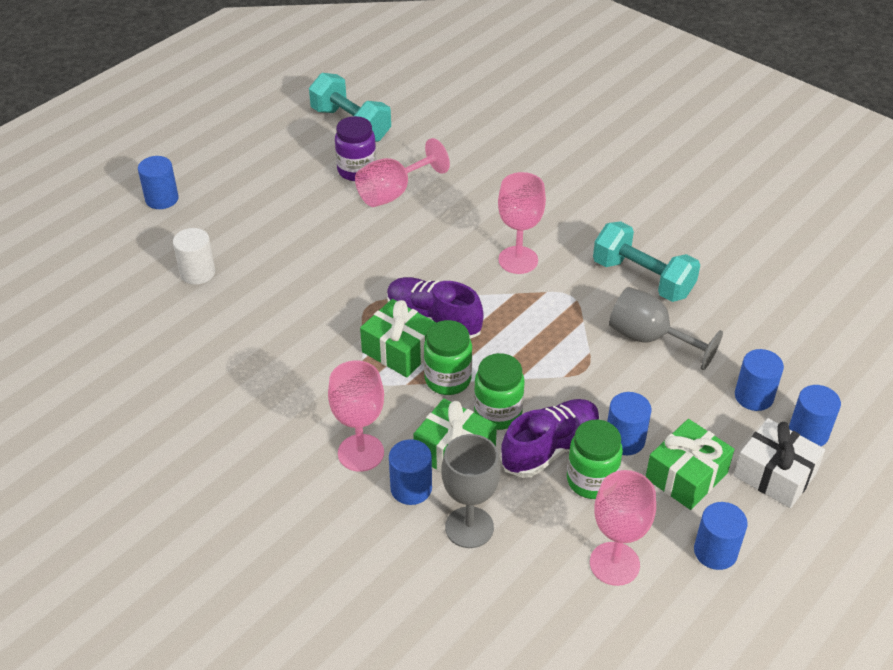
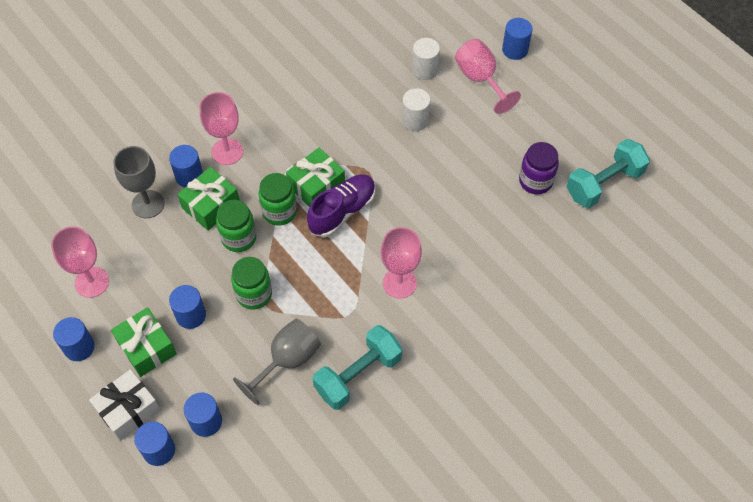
camera: 100 degrees right, 15 degrees up
pink goblet [355,138,450,207] -> pink goblet moved to [455,39,521,114]
purple shoe [500,399,600,478] -> none
green jar [567,419,623,499] -> green jar moved to [231,257,272,310]
none -> white cylinder [402,88,431,131]

